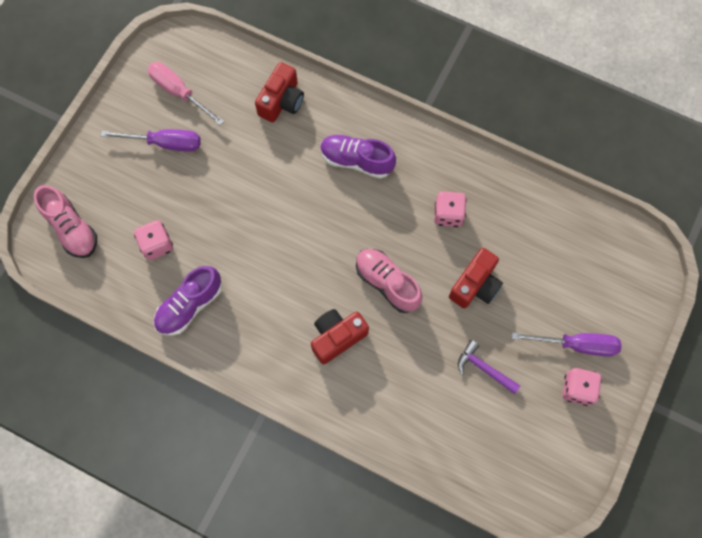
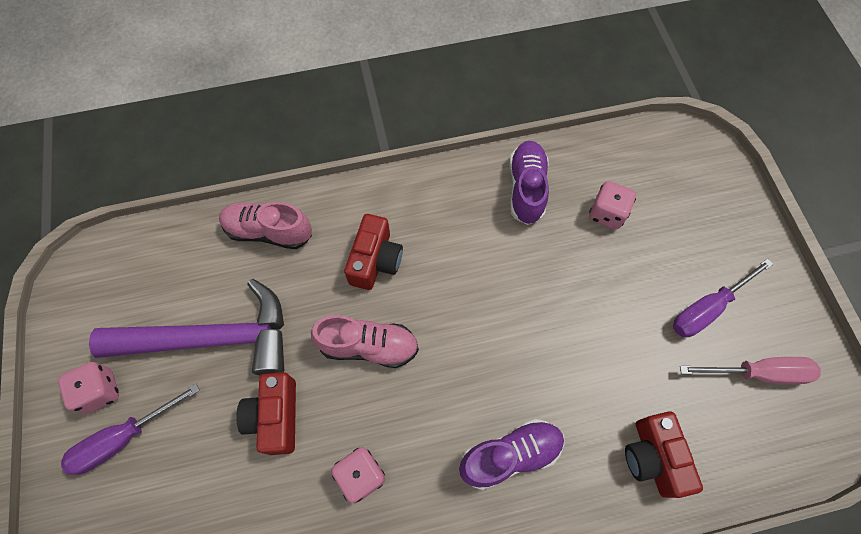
camera: 140 degrees right, 5 degrees down
pink shoe [34,185,97,258] -> pink shoe moved to [219,202,312,249]
purple hammer [458,340,520,395] -> purple hammer [89,279,284,375], size x2.30

